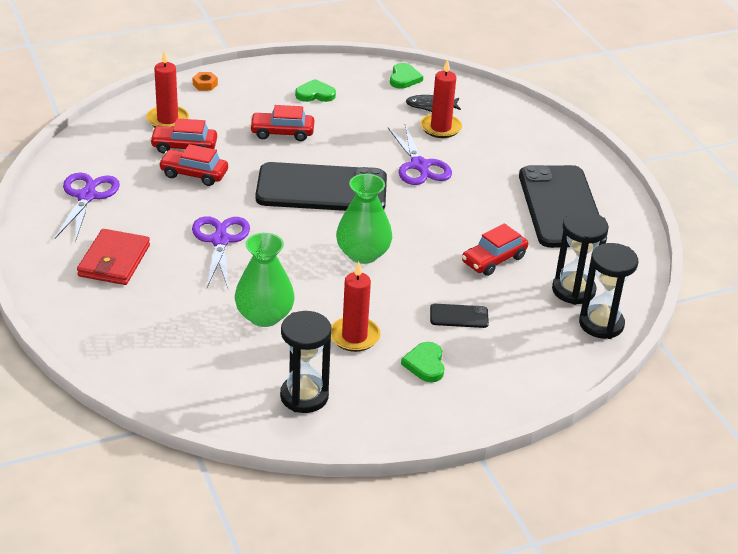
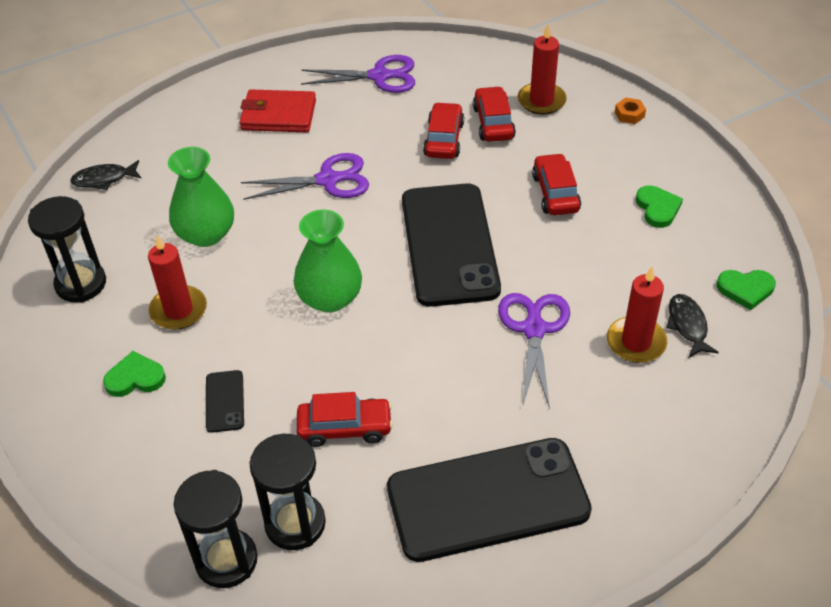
camera: 85 degrees right, 10 degrees up
purple scissors [388,124,452,185] -> purple scissors turned 120 degrees clockwise [498,293,570,409]
red car [462,224,528,276] -> red car turned 135 degrees clockwise [297,392,393,447]
none -> black fish [70,160,141,190]

